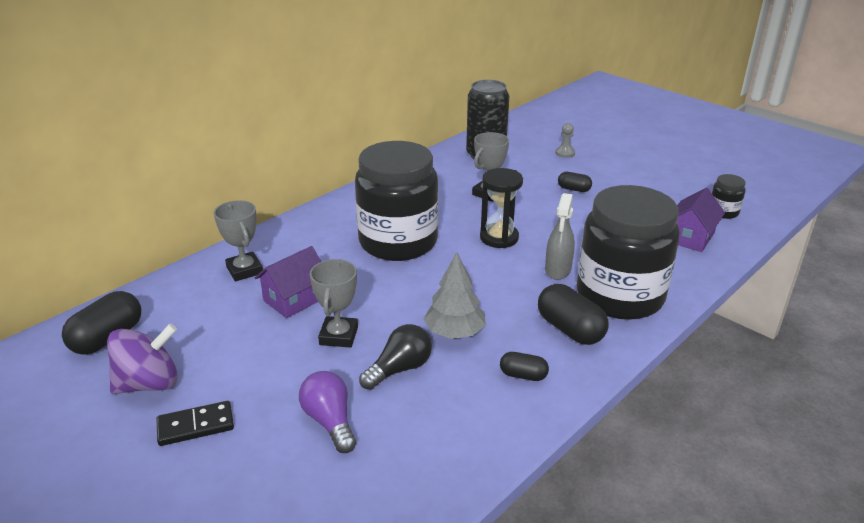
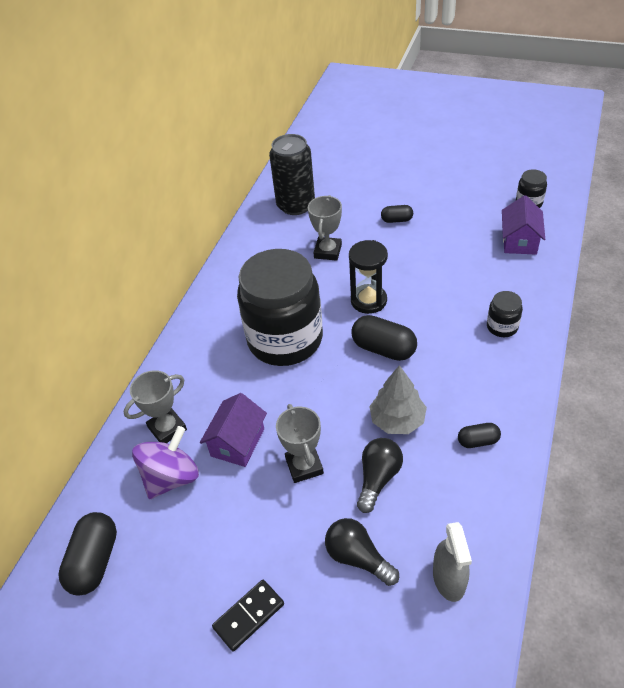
camera: 20 degrees left, 15 degrees up
purple spinning top [107,324,178,394] -> purple spinning top moved to [132,426,199,499]
grey trophy [214,200,263,281] -> grey trophy turned 75 degrees counterclockwise [124,370,187,443]
purple light bulb [299,371,356,453] -> black light bulb [325,518,399,586]
black capsule [538,284,609,345] -> black capsule moved to [352,315,417,361]
grey spray bottle [545,193,575,280] -> grey spray bottle moved to [433,522,472,602]
grey pawn [555,123,575,158] -> none
black jar [577,185,680,320] -> black jar [487,291,523,337], size x0.40

